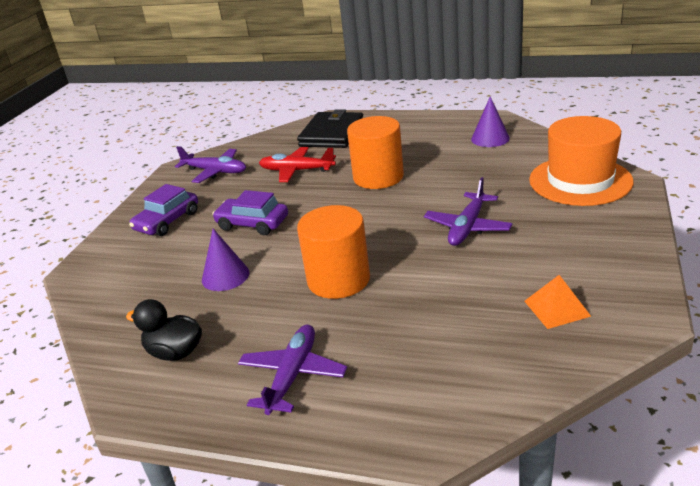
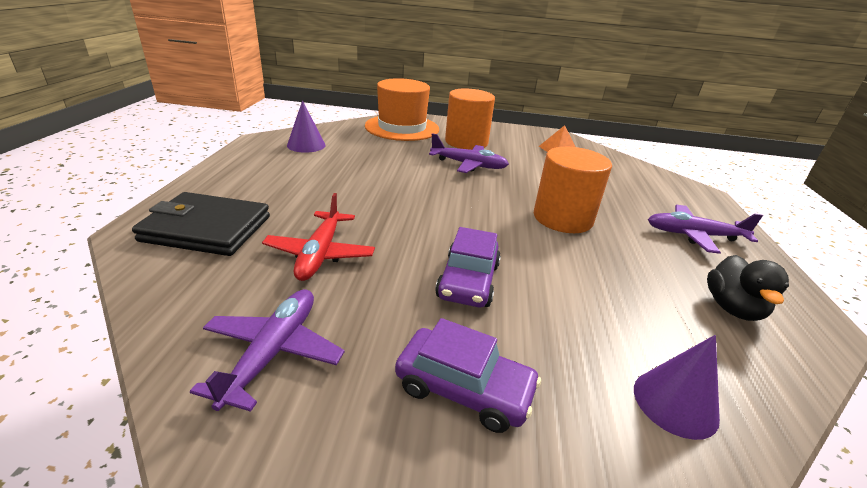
camera: 105 degrees left, 0 degrees up
purple cone [202,229,249,291] -> purple cone moved to [634,335,720,440]
orange cylinder [347,116,404,189] -> orange cylinder moved to [445,88,495,150]

